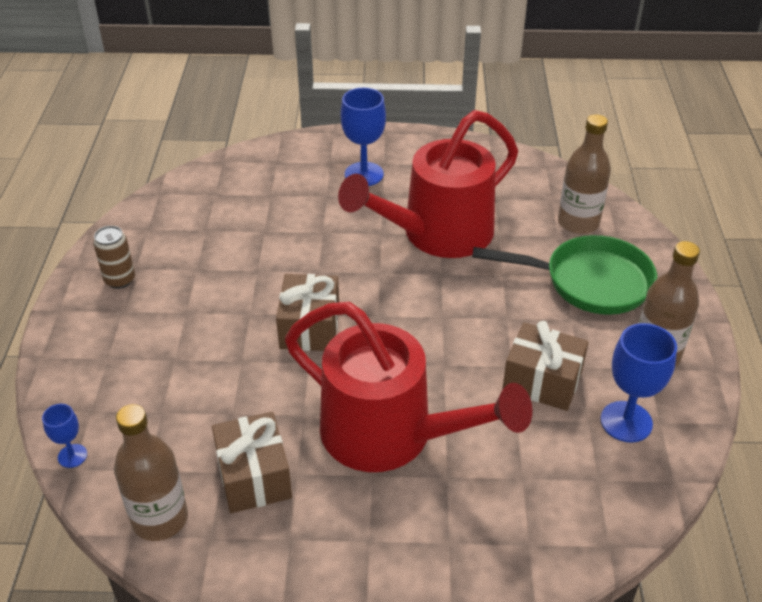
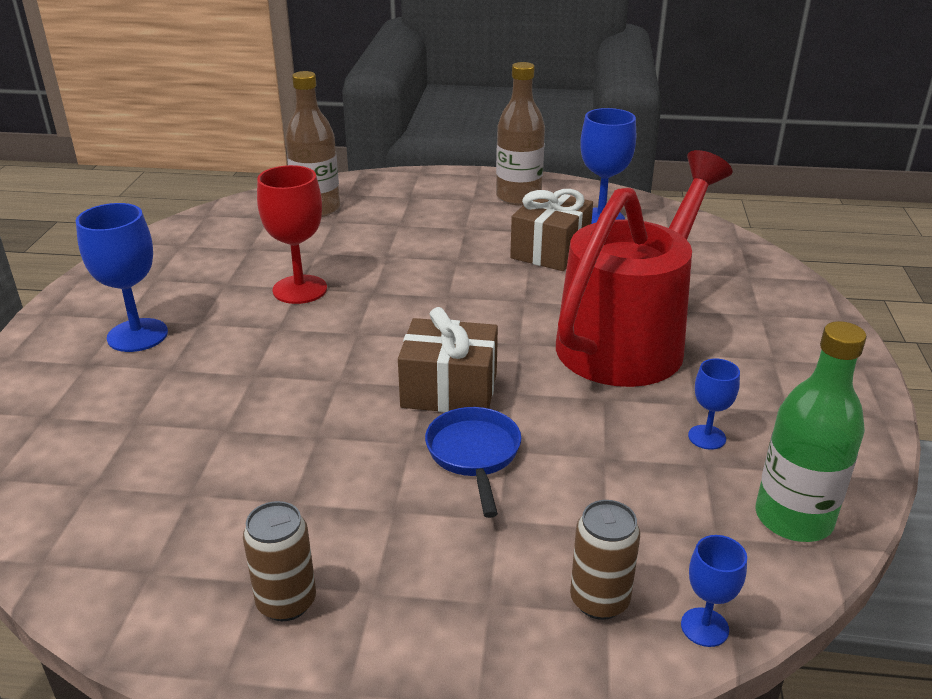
camera: 85 degrees left, 10 degrees down
brown bottle [114,404,188,541] -> green bottle [756,321,867,542]
brown gift [212,412,292,513] -> blue goblet [688,359,740,450]
red watering can [338,110,518,258] -> red goblet [257,165,327,304]
green pan [472,235,657,315] -> none
none -> blue pan [425,407,521,518]
none -> brown can [570,500,640,620]

